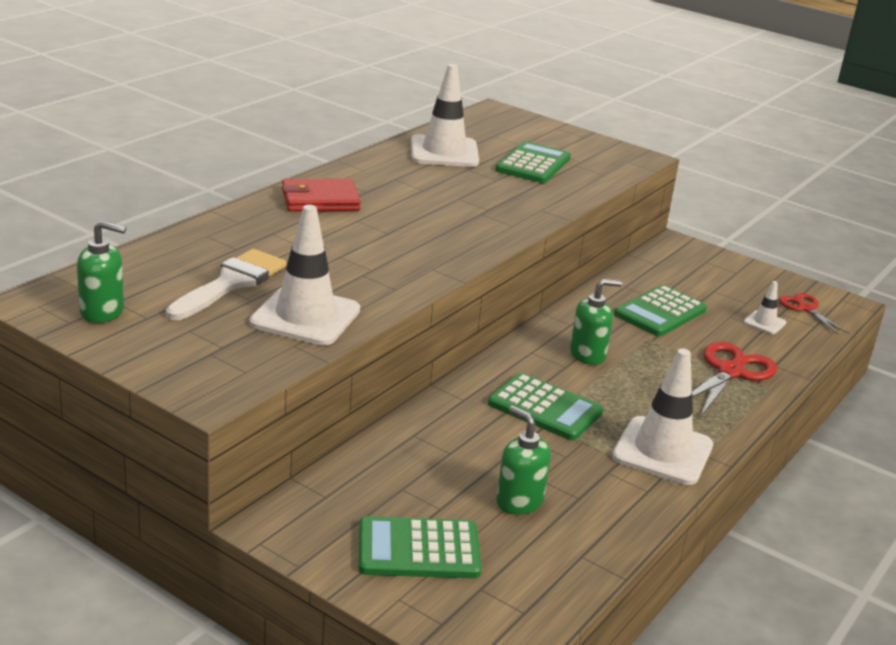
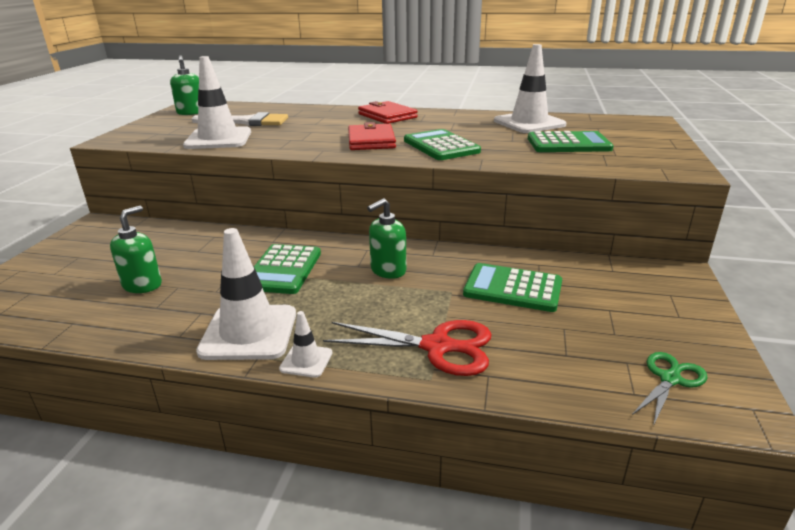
camera: 70 degrees right, 0 degrees up
green calculator [359,516,481,579] -> green calculator moved to [404,129,481,160]
green soap dispenser [570,279,622,365] -> green soap dispenser turned 90 degrees clockwise [367,198,406,279]
white traffic cone [744,281,786,334] -> white traffic cone moved to [279,311,332,378]
red scissors [779,293,849,335] -> green scissors [632,352,708,426]
none -> red wallet [348,122,396,150]

